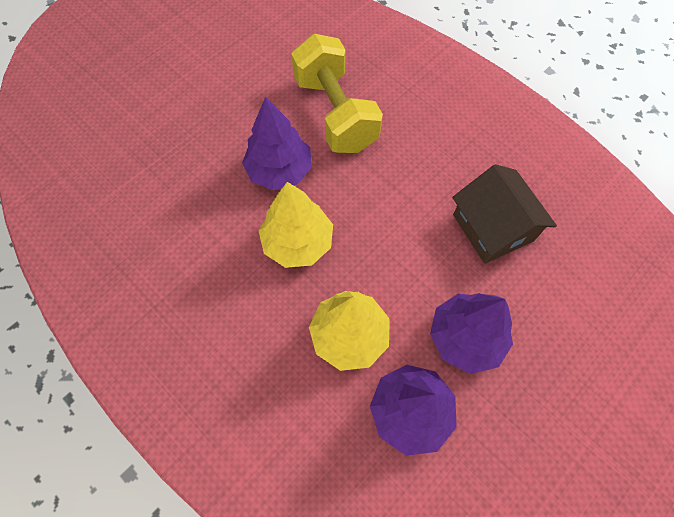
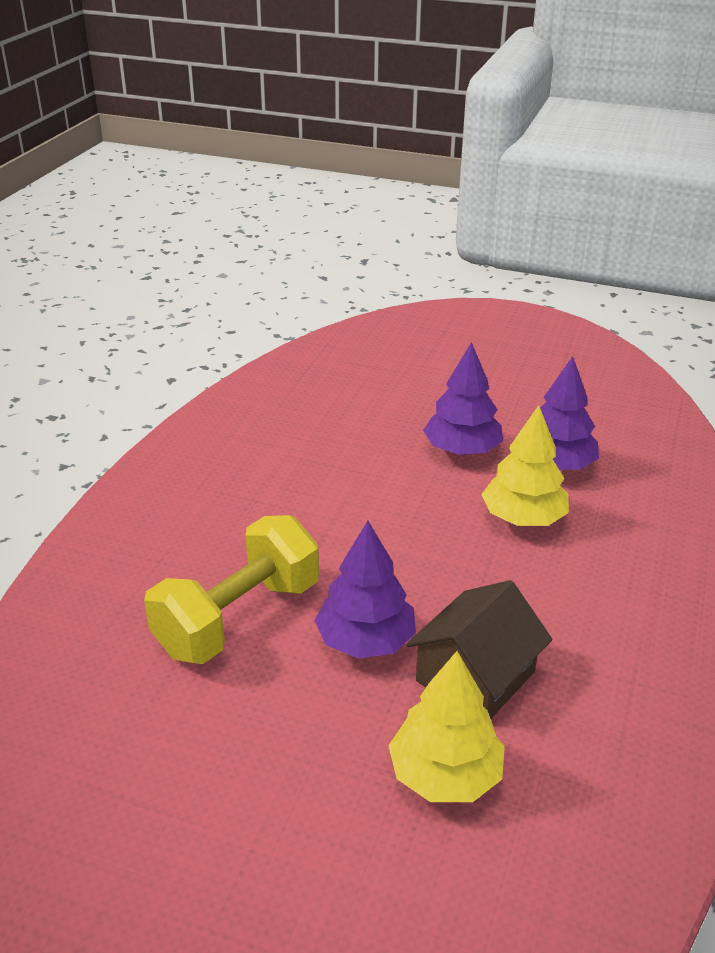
camera: 115 degrees left, 30 degrees down
yellow tree [259,182,333,268] -> yellow tree moved to [388,651,505,802]
brown house [452,164,557,264] -> brown house moved to [406,580,552,719]

